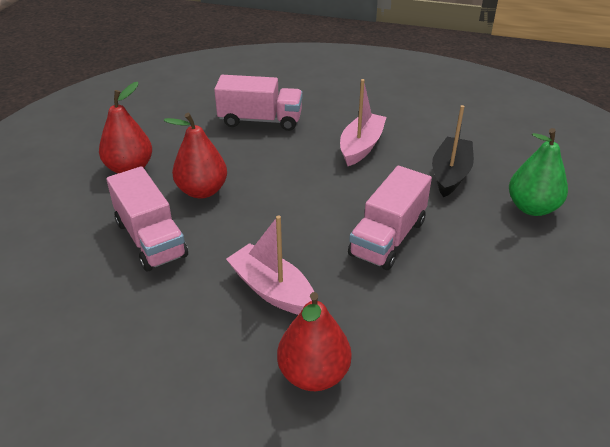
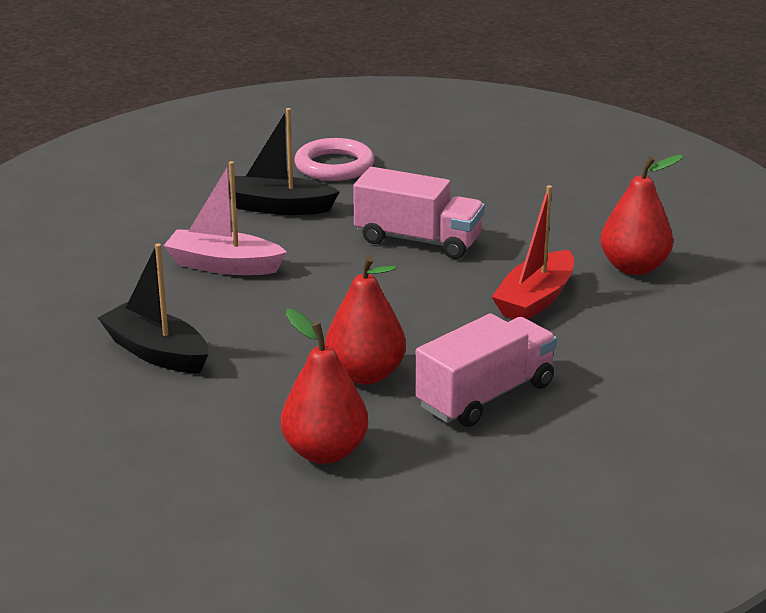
camera: 100 degrees left, 10 degrees down
pink truck [214,75,303,131] -> black boat [98,244,209,373]
pink boat [226,215,314,315] -> red boat [492,185,574,320]
green pear [509,128,568,216] -> pink ring [294,138,375,181]

